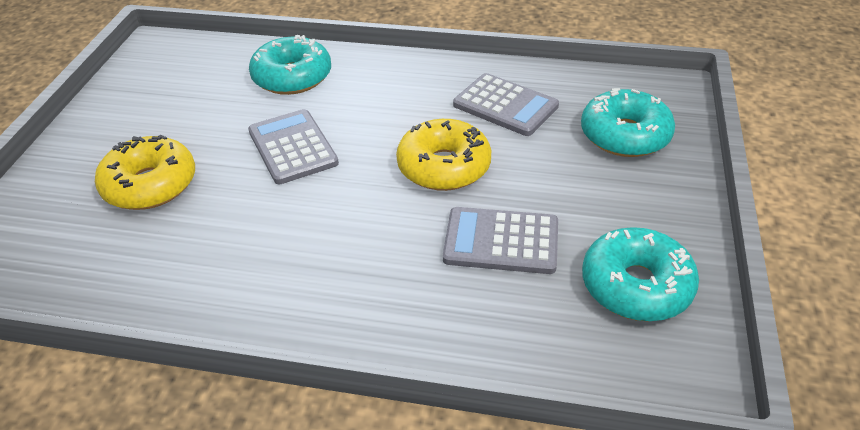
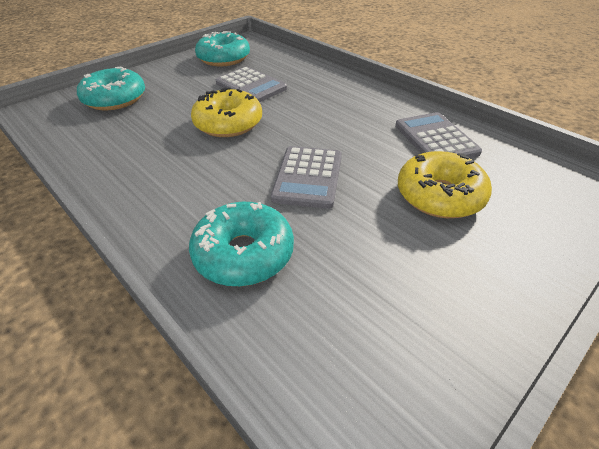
camera: 145 degrees left, 0 degrees up
grey calculator [453,73,559,136] -> grey calculator moved to [395,112,482,158]

